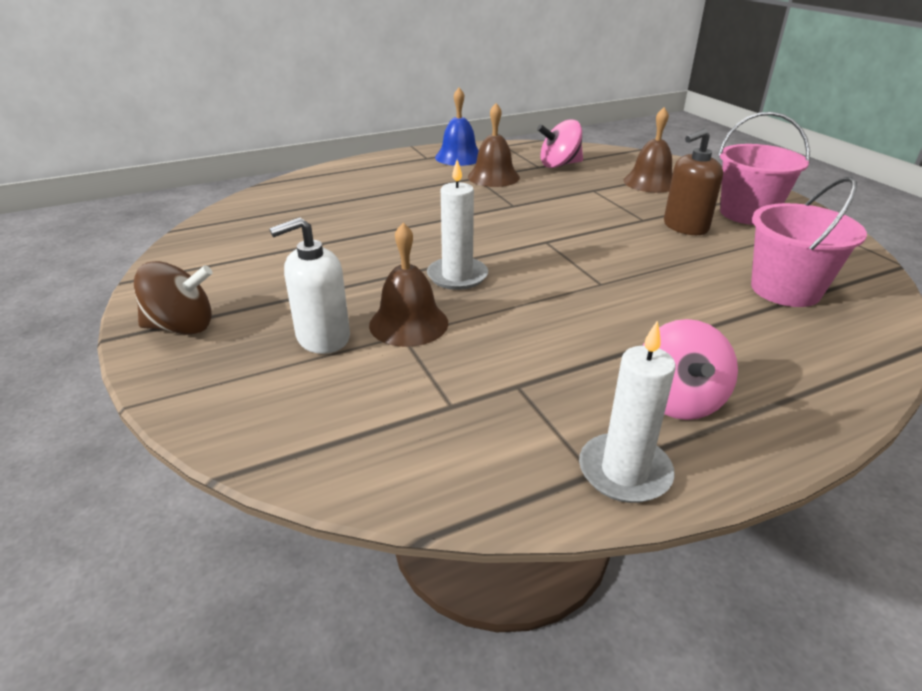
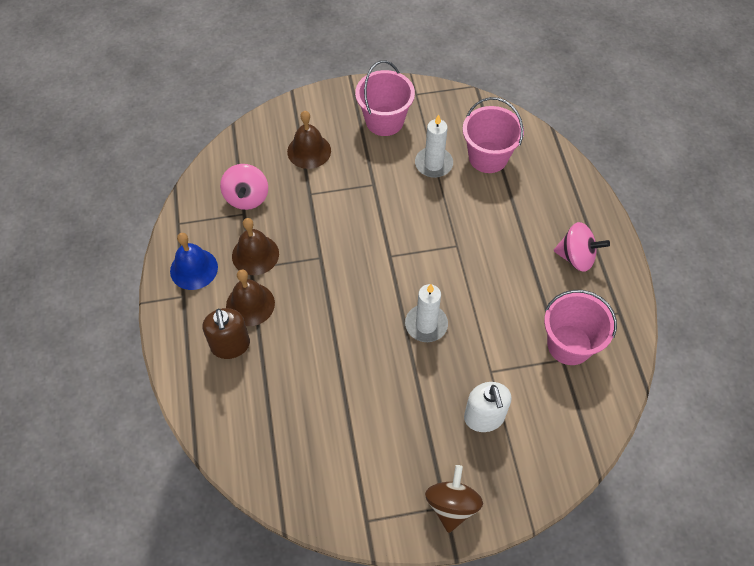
camera: 75 degrees left, 25 degrees up
brown bell [369,223,448,347] -> brown bell moved to [226,270,275,326]
white candle [579,320,676,503] -> white candle moved to [415,114,453,178]
brown soap dispenser [664,129,723,235] -> brown soap dispenser moved to [203,308,250,359]
none -> pink bucket [544,290,617,365]

